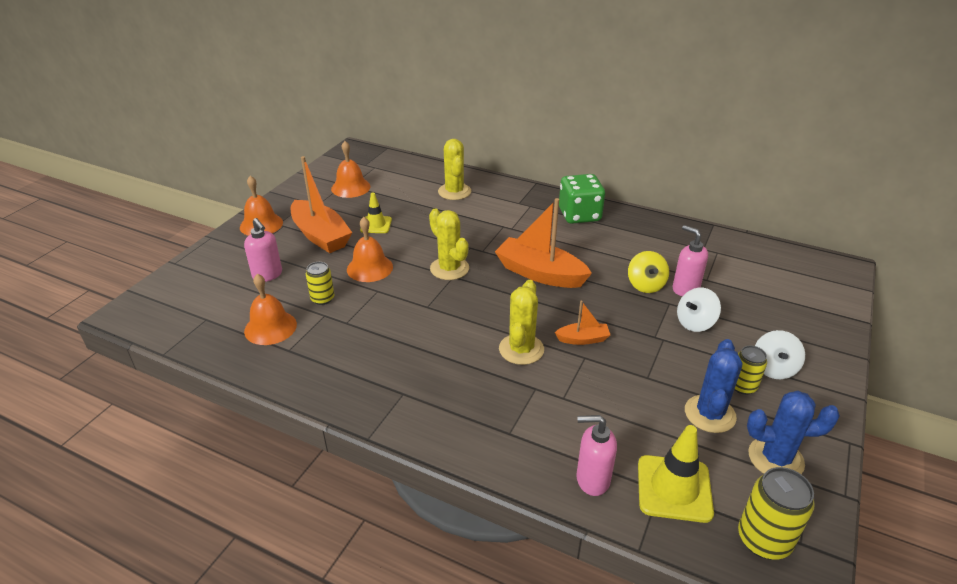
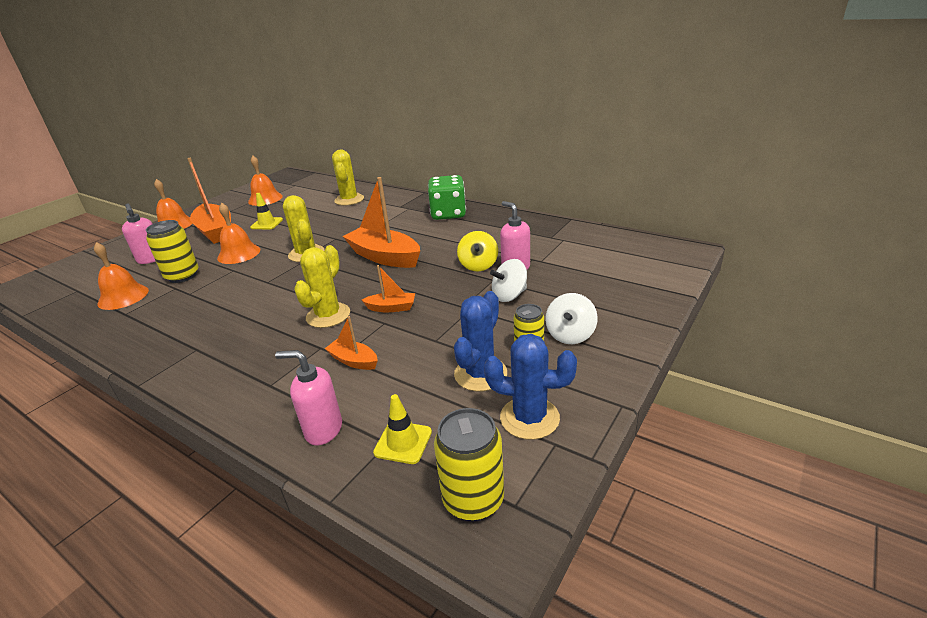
camera: 10 degrees right, 5 degrees down
yellow can [306,262,334,305] -> yellow can [146,220,198,283], size x1.55
yellow traffic cone [638,425,714,523] -> yellow traffic cone [373,394,432,464], size x0.63
none -> orange boat [325,316,378,370]

